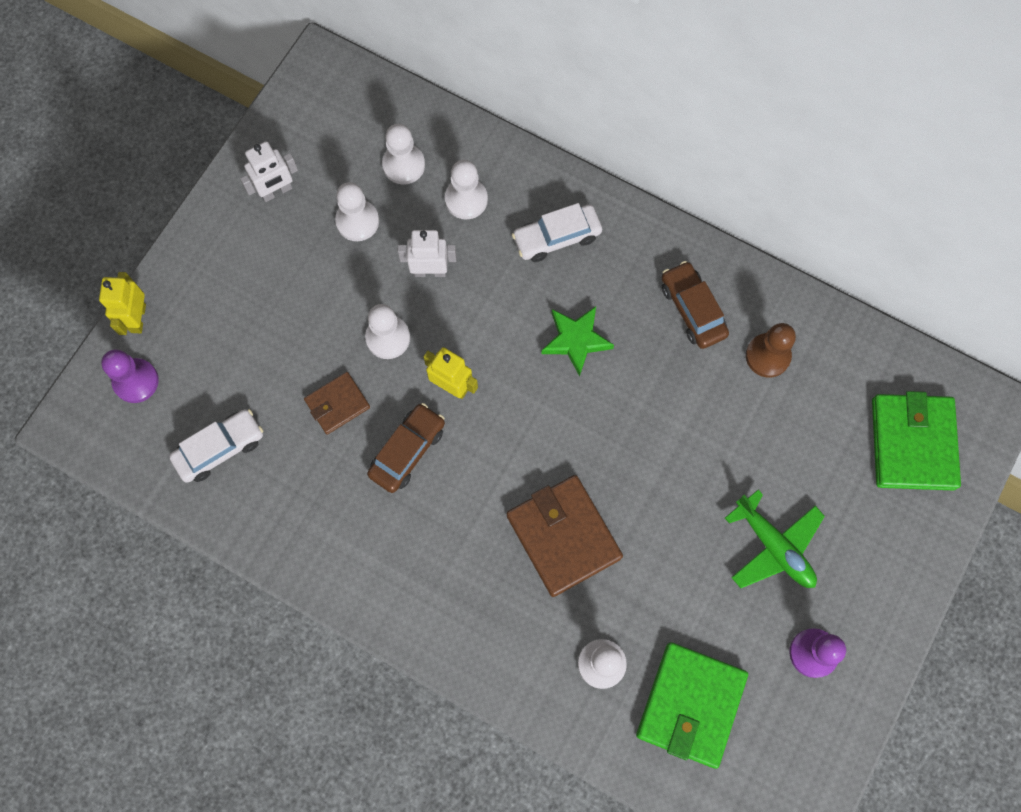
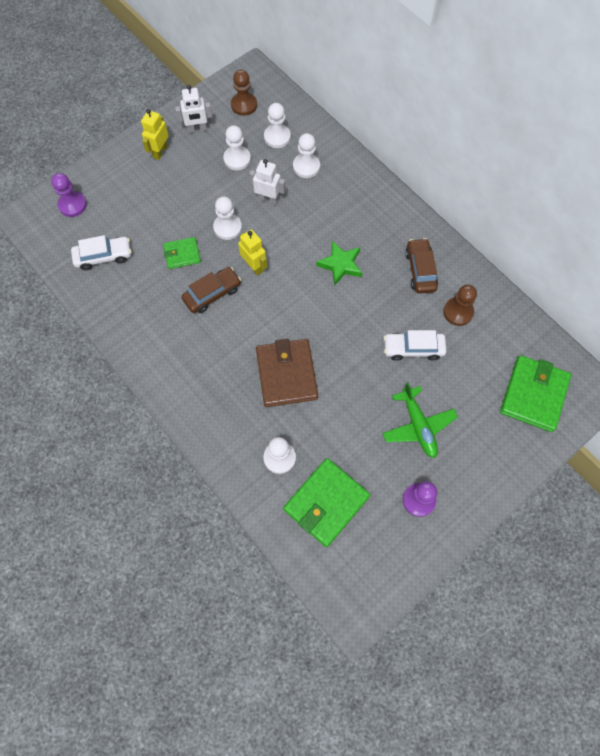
camera: 20 degrees right, 5 degrees down
yellow robot [99,272,146,335] -> yellow robot moved to [141,109,169,160]
brown wallet [304,372,370,435] -> green wallet [163,237,201,269]
white car [512,203,602,262] -> white car moved to [383,330,447,361]
none -> brown pawn [231,70,257,116]

